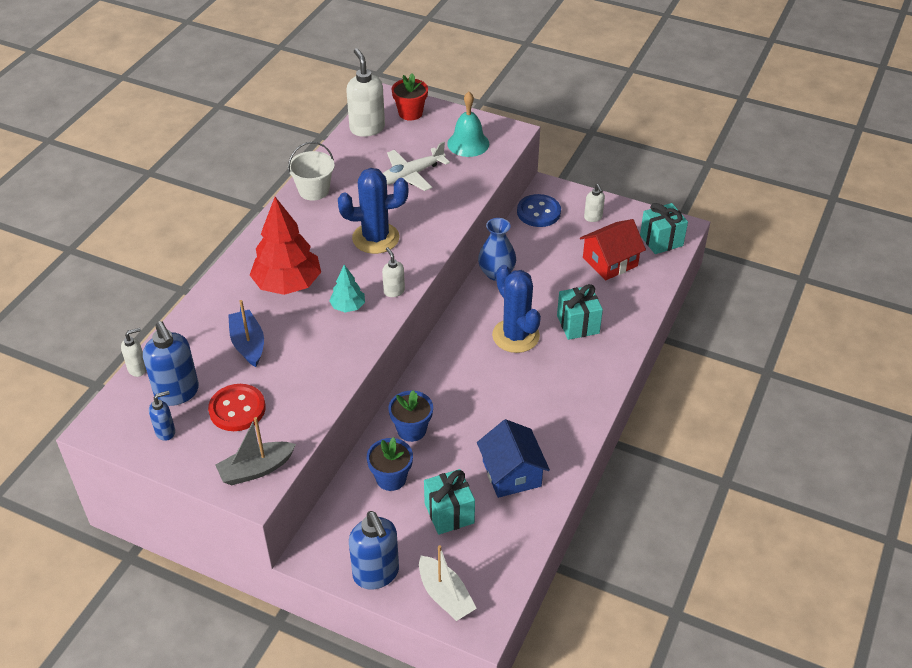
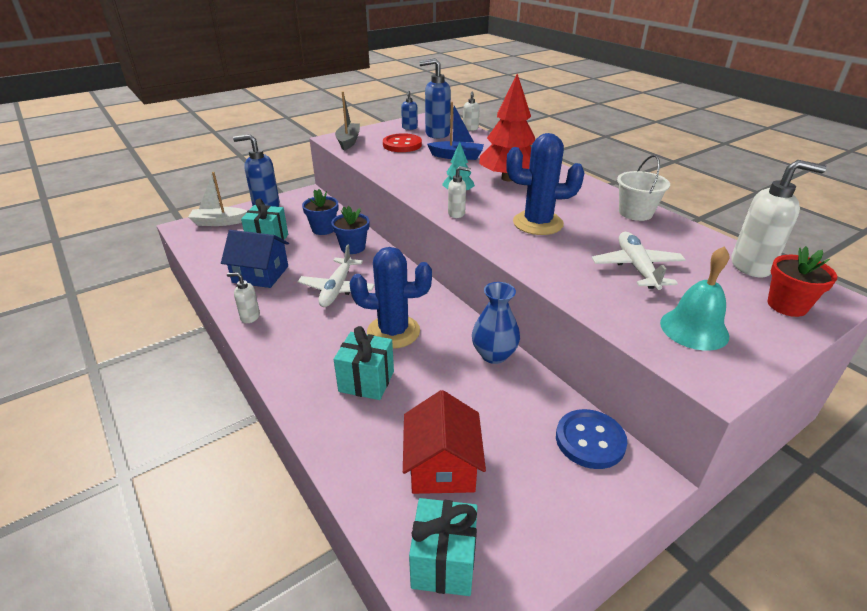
camera: 120 degrees right, 10 degrees down
blue cactus [338,168,408,254] -> blue cactus turned 75 degrees clockwise [506,133,584,235]
white soap dispenser [584,184,605,222] -> white soap dispenser moved to [227,273,260,323]
none -> white plane [298,244,375,307]

